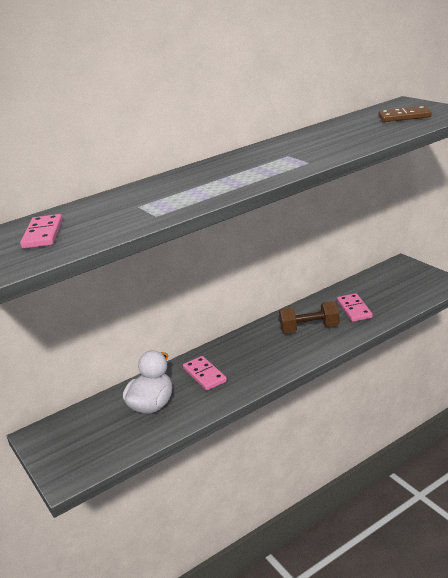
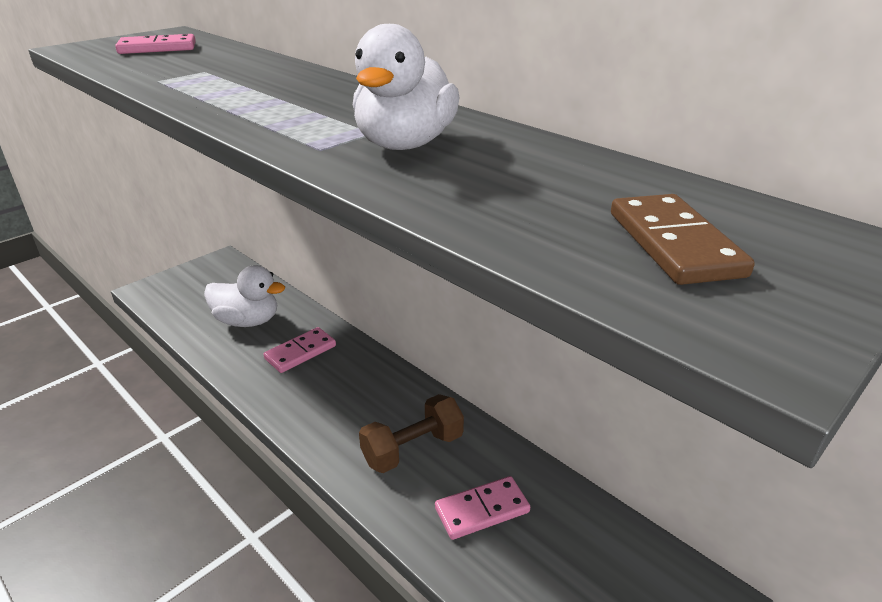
camera: 75 degrees right, 5 degrees up
brown dumbbell [279,301,340,333] -> brown dumbbell turned 75 degrees clockwise [359,394,464,473]
none -> white duck [353,24,459,150]

